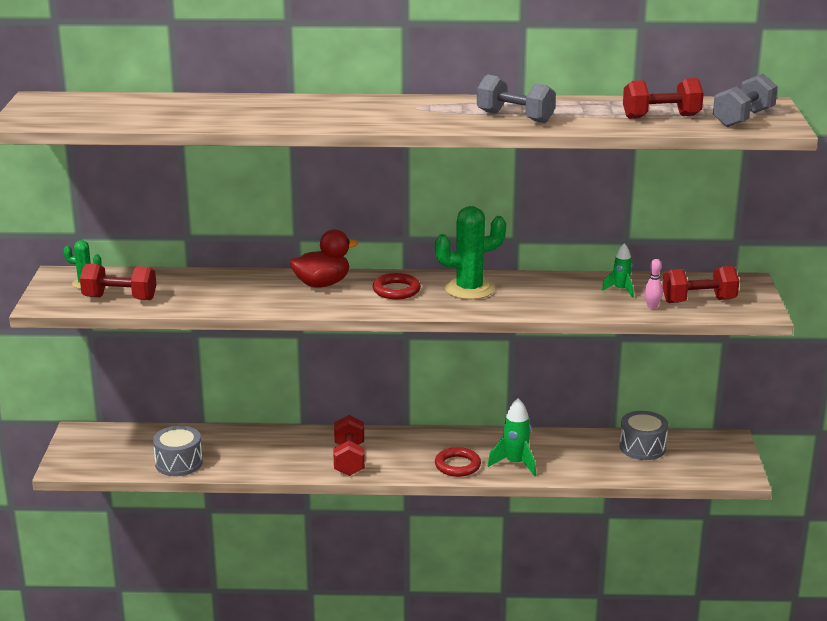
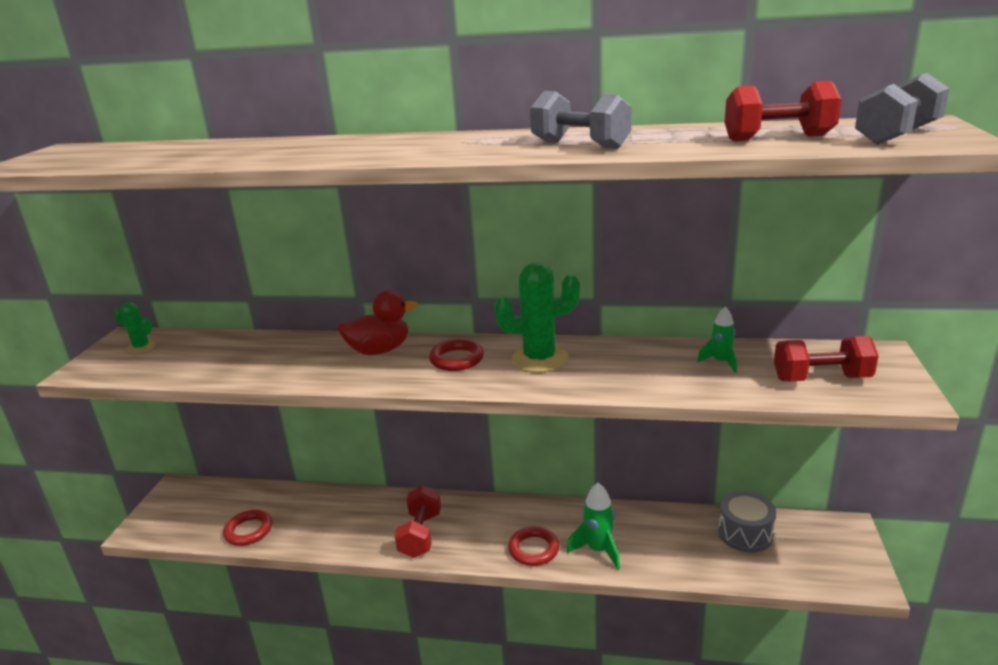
camera: 10 degrees right, 0 degrees up
red dumbbell [80,264,156,300] -> none
grey drum [153,426,203,476] -> red ring [223,510,272,546]
pink bowling pin [644,259,663,309] -> none

